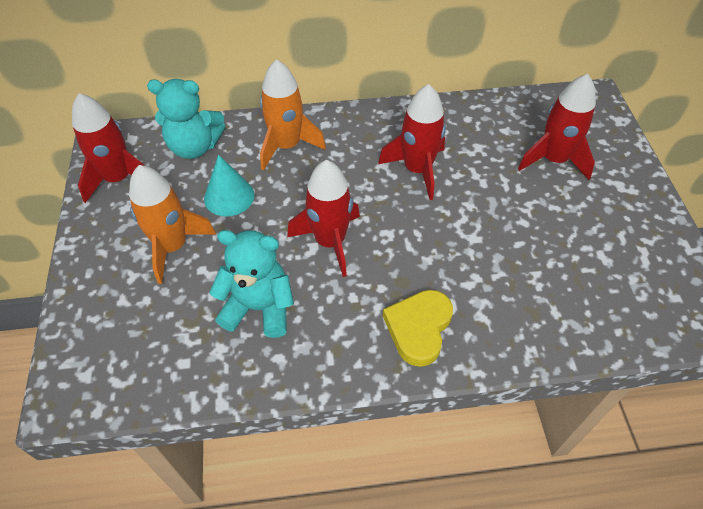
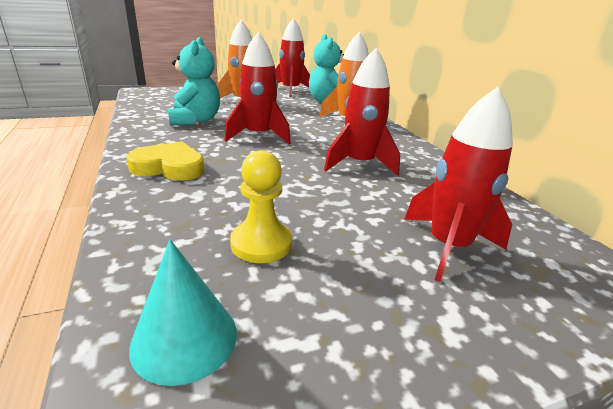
camera: 75 degrees right, 25 degrees down
turquoise cone [204,155,254,217] -> turquoise cone moved to [129,239,237,386]
none -> yellow pawn [230,150,292,263]

